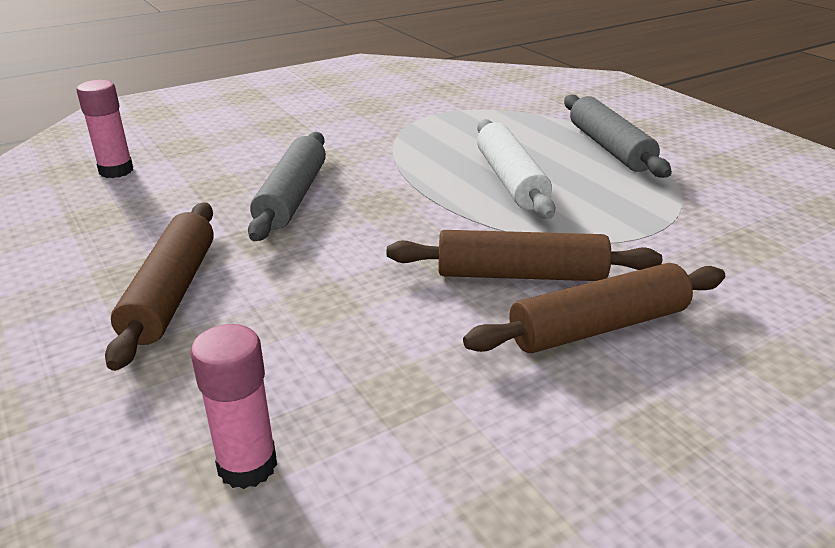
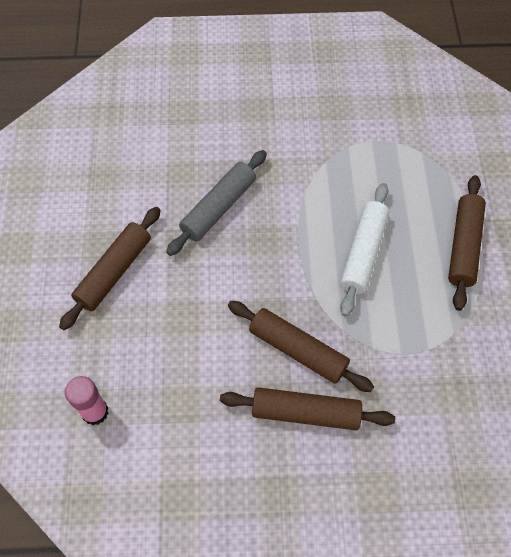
camera: 30 degrees right, 30 degrees up
pink glue stick [76,80,133,178] -> none
grey rolling pin [564,94,672,178] -> brown rolling pin [448,175,486,311]

